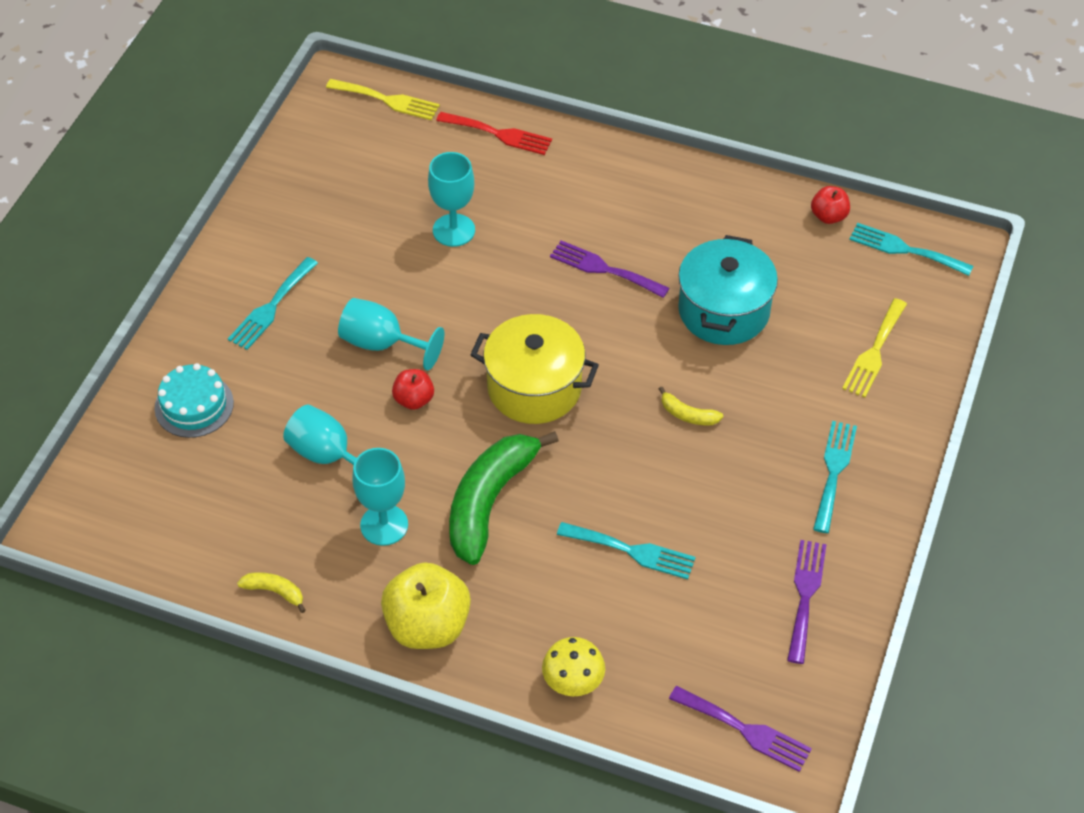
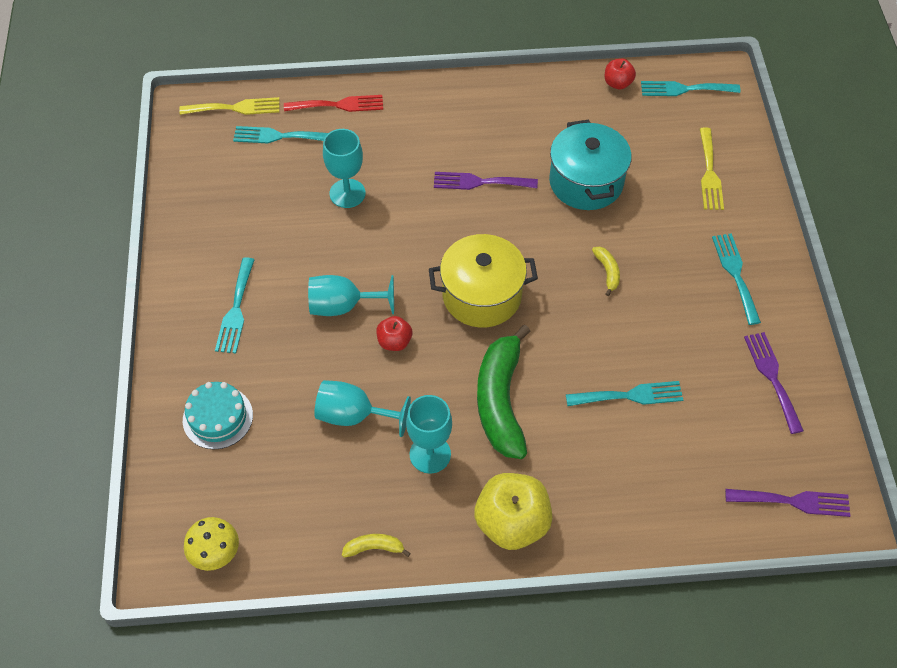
camera: 25 degrees left, 5 degrees up
yellow mushroom [542,637,605,696] -> yellow mushroom moved to [184,517,239,571]
yellow banana [659,387,723,425] -> yellow banana turned 105 degrees counterclockwise [592,246,620,296]
none -> turquoise fork [233,126,328,143]

